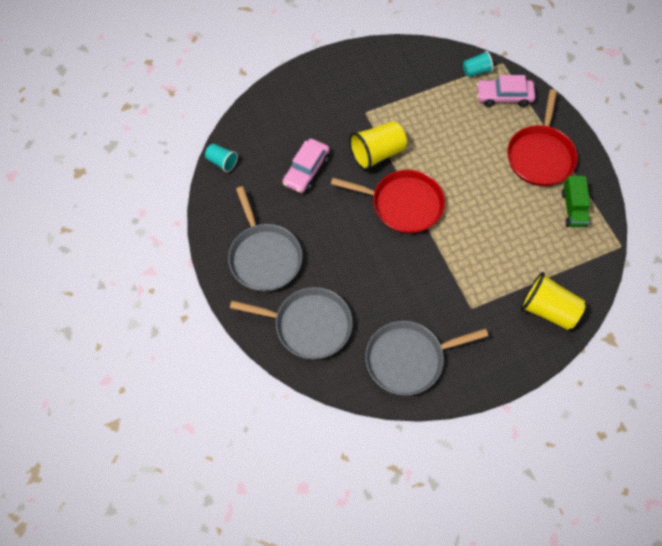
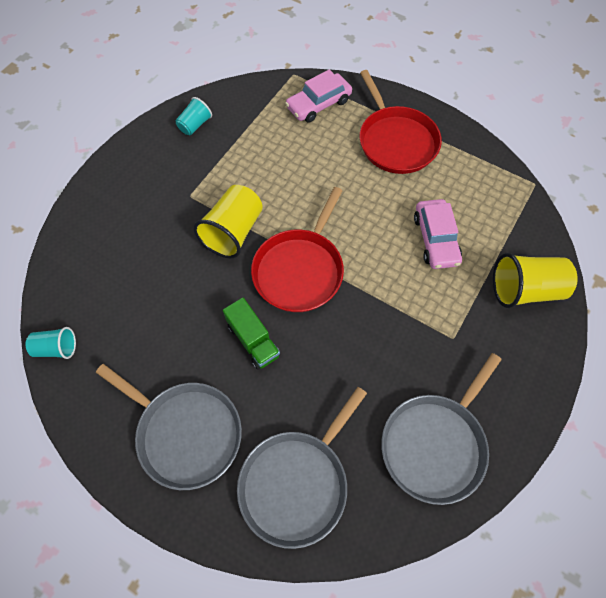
camera: 35 degrees left, 0 degrees up
grey pan [230,287,353,359] -> grey pan turned 150 degrees clockwise [237,387,367,549]
pink car [282,139,330,193] -> pink car moved to [414,199,462,269]
red pan [331,170,445,233] -> red pan turned 135 degrees clockwise [251,187,344,312]
turquoise cup [463,51,493,77] -> turquoise cup moved to [176,97,212,135]
green truck [562,176,590,227] -> green truck moved to [223,298,281,370]

